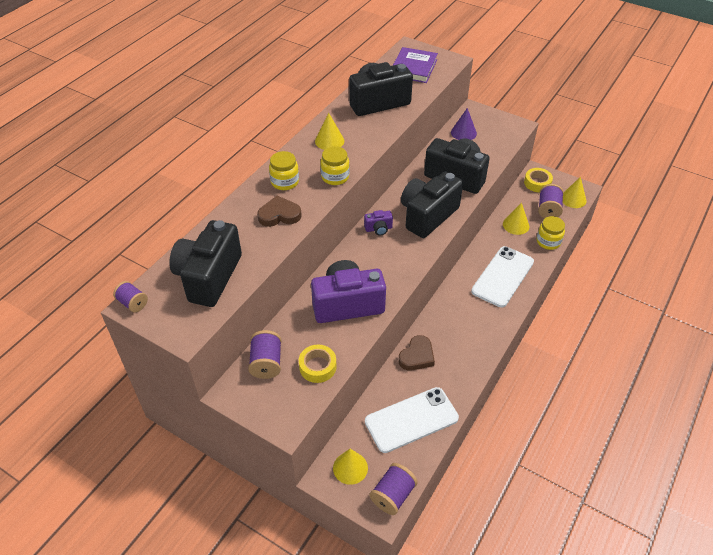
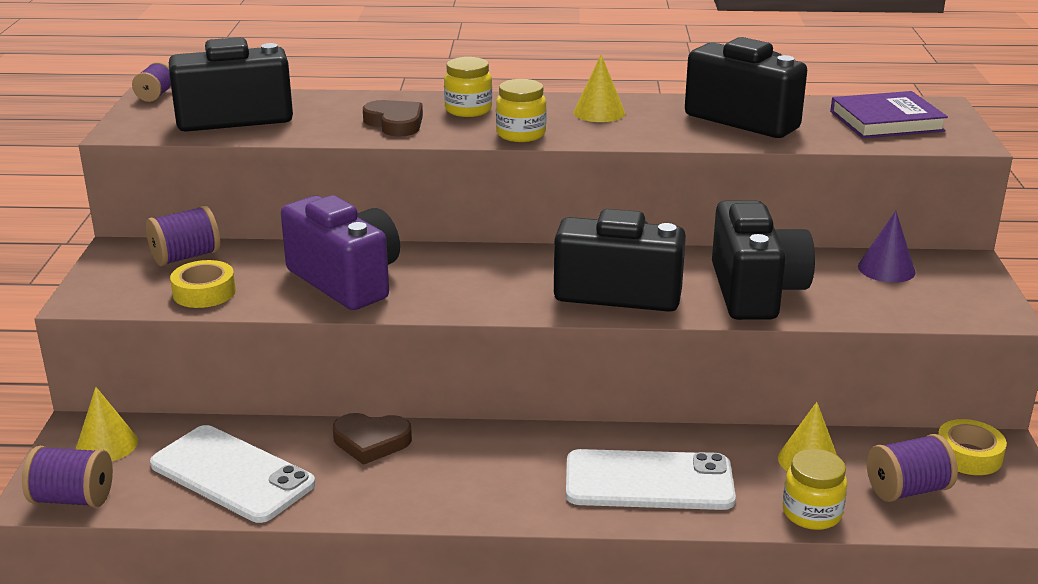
camera: 60 degrees right, 20 degrees down
purple camera [364,210,393,235] -> none
yellow cone [563,177,587,208] -> none

